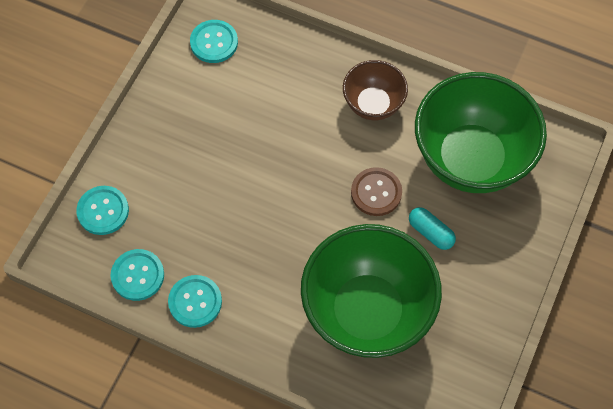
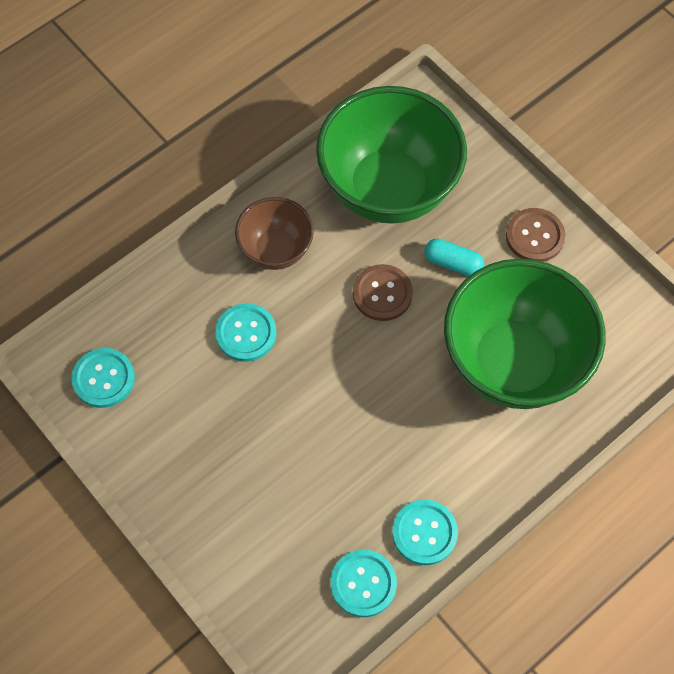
camera: 65 degrees left, 0 degrees up
turquoise button [76,186,129,235] -> turquoise button moved to [215,303,277,362]
turquoise capsule [409,207,456,250] -> turquoise capsule turned 45 degrees clockwise [424,238,485,276]
none -> brown button [506,208,566,262]

